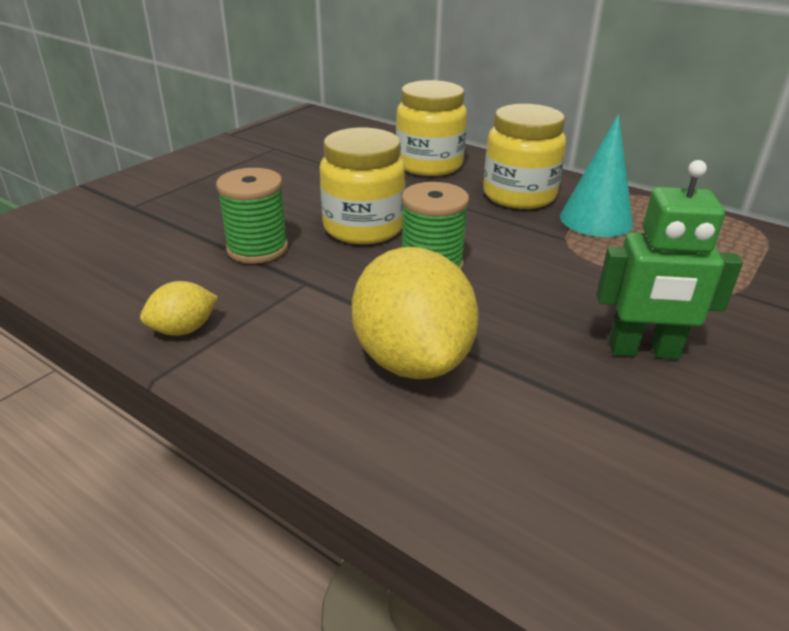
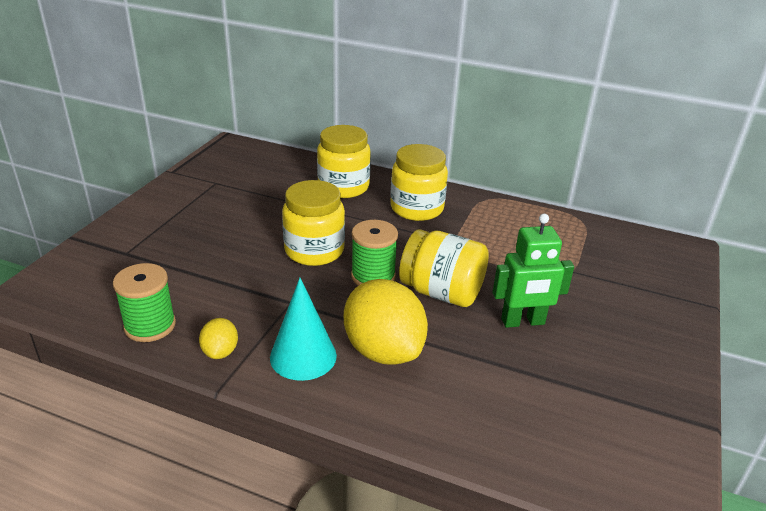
camera: 15 degrees left, 0 degrees up
yellow lemon [140,281,218,336] -> yellow lemon turned 45 degrees counterclockwise [199,318,238,359]
green spool [216,168,288,264] -> green spool moved to [113,263,176,342]
turquoise cone [560,114,633,237] -> turquoise cone moved to [270,278,337,381]
none -> yellow jar [399,229,489,307]

